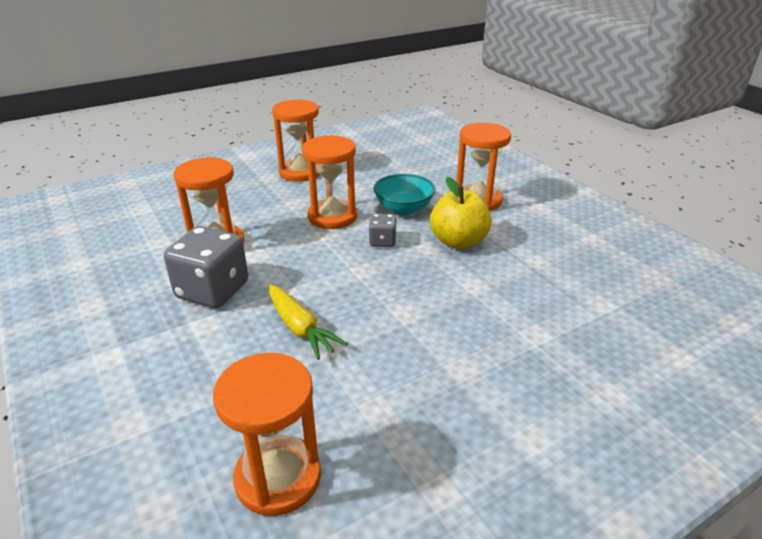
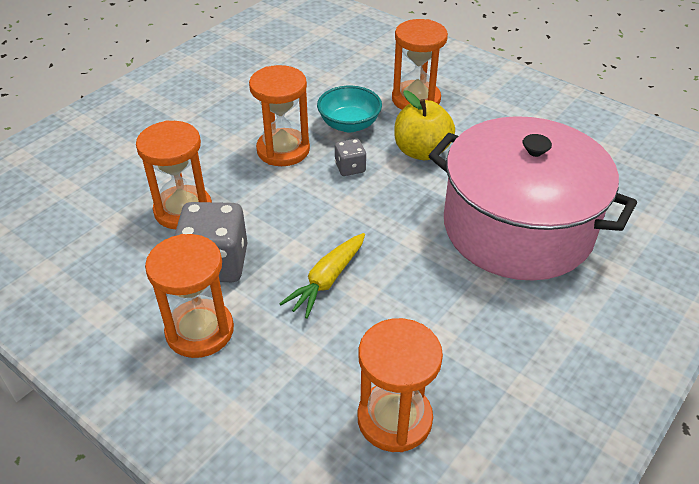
camera: 20 degrees left, 10 degrees up
yellow carrot [268,284,347,360] -> yellow carrot turned 90 degrees clockwise [279,233,365,319]
orange hourglass [272,99,320,182] -> orange hourglass moved to [145,234,234,358]
none -> pink pot [429,116,637,280]

